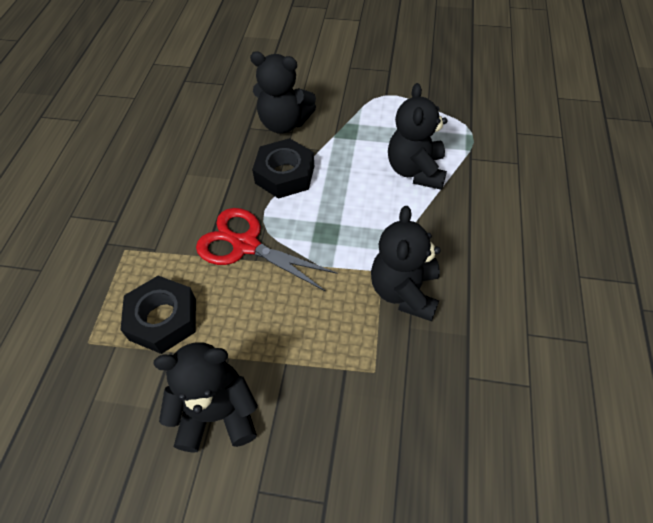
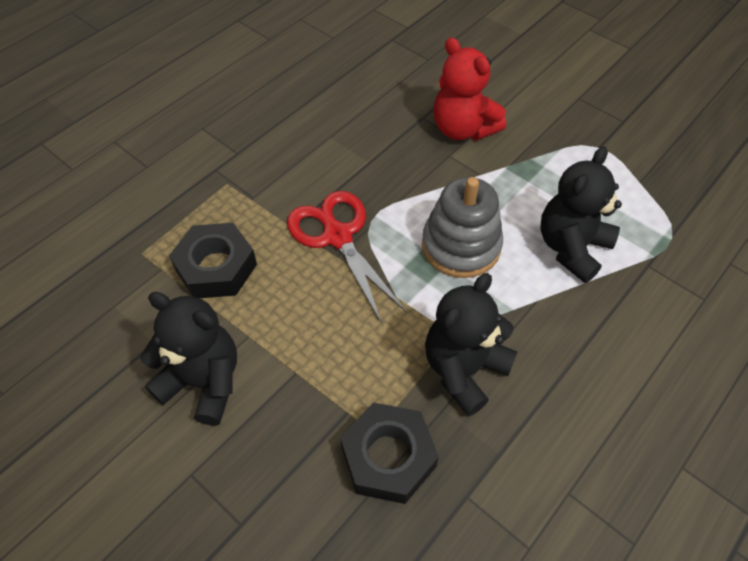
camera: 30 degrees right, 0 degrees up
black teddy bear [250,51,316,134] -> red teddy bear [434,37,506,140]
black nut [252,138,314,199] -> black nut moved to [340,402,439,504]
none -> grey stacking toy [422,177,503,278]

